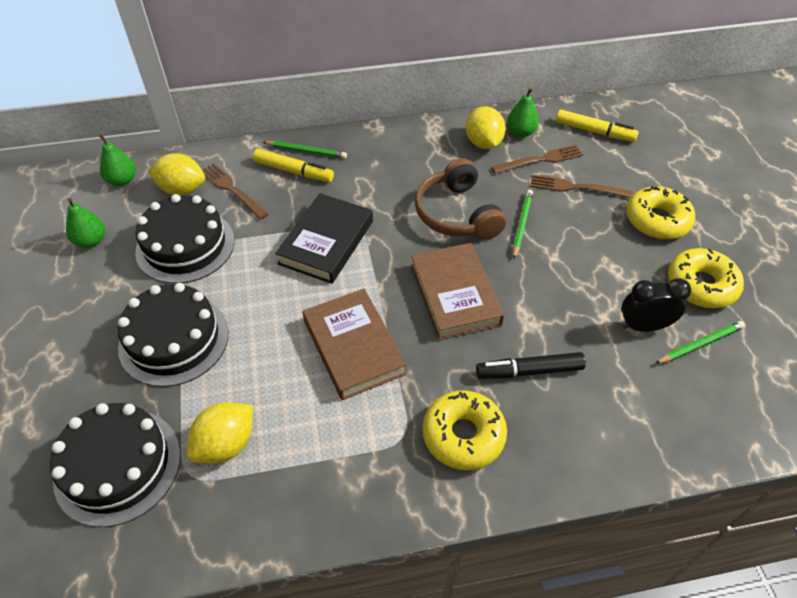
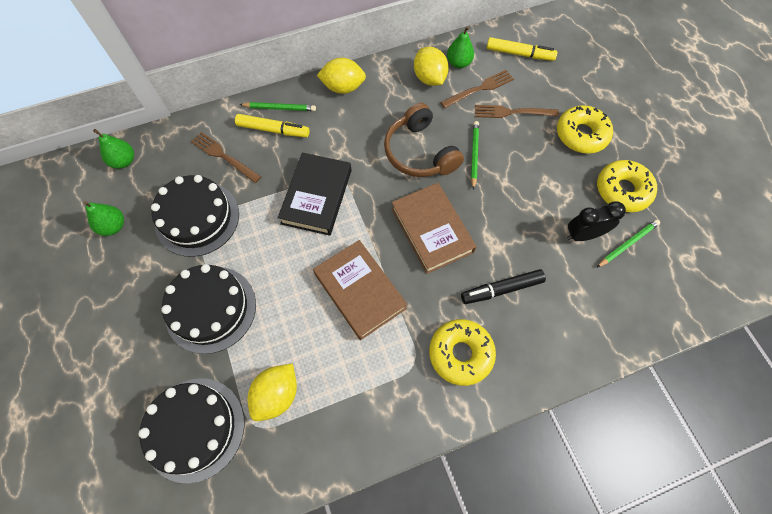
camera: 10 degrees left, 15 degrees up
yellow lemon [148,153,205,195] -> yellow lemon moved to [317,58,366,94]

